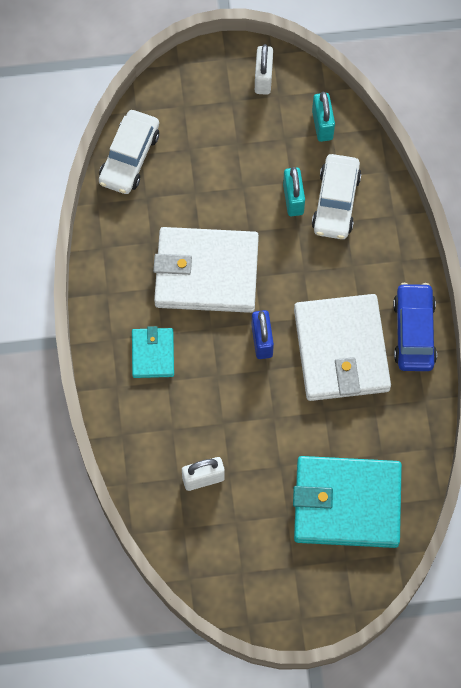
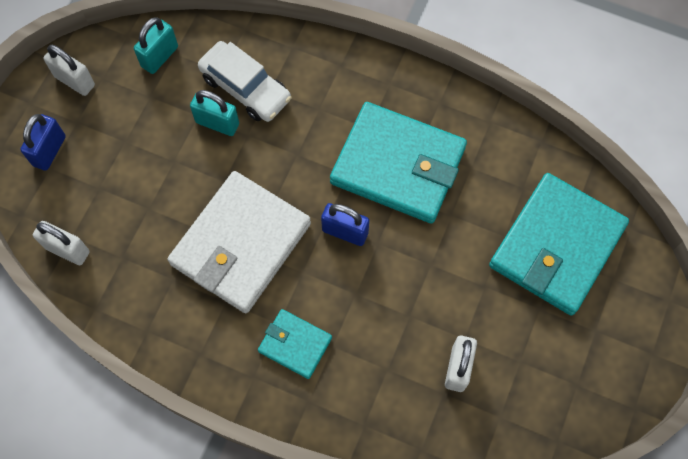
camera: 60 degrees left, 0 degrees up
white car [99,110,159,194] -> white padlock [33,221,90,265]
white wallet [294,294,391,401] -> turquoise wallet [330,102,467,224]
turquoise padlock [312,92,335,142] -> turquoise padlock turned 75 degrees counterclockwise [134,17,178,74]
blue car [393,283,437,371] -> none
none -> blue padlock [20,114,66,171]

